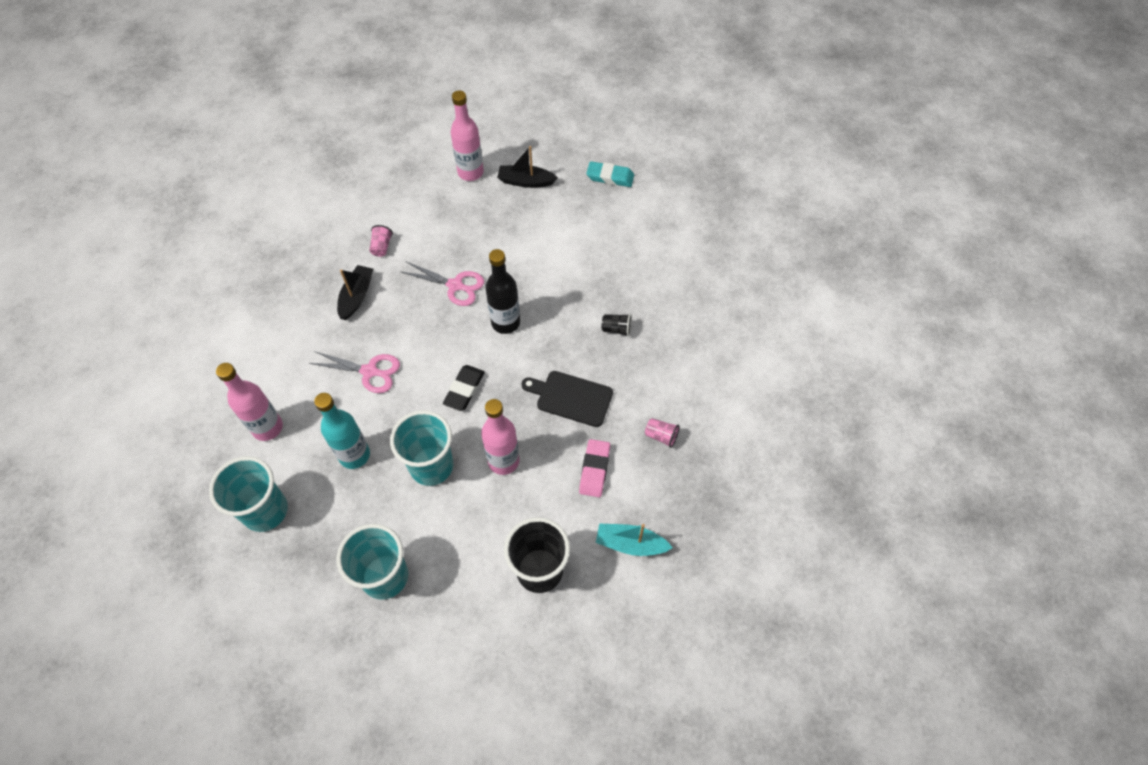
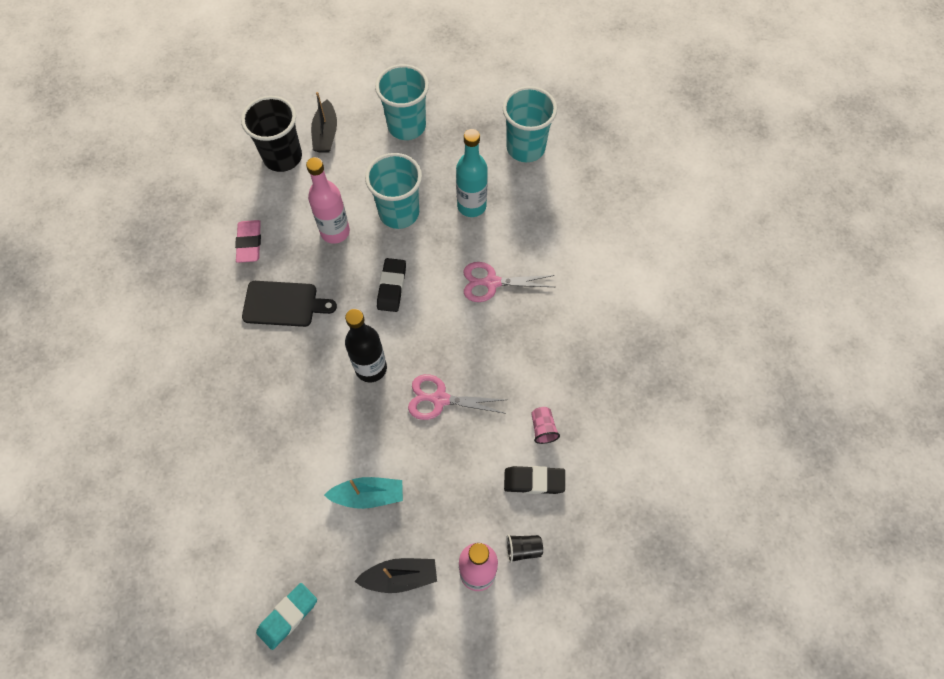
camera: 165 degrees right, 5 degrees up
pink bottle [216,363,283,441] -> none
black boat [337,265,373,320] -> black boat moved to [311,92,337,153]
turquoise eraser [586,161,634,187] -> turquoise eraser turned 45 degrees counterclockwise [256,583,317,650]
turquoise boat [596,523,673,556] -> turquoise boat moved to [324,477,403,509]
black cup [602,314,631,337] -> black cup moved to [506,535,543,563]
pink cup [645,418,680,448] -> none
none -> black eraser [504,466,565,494]

